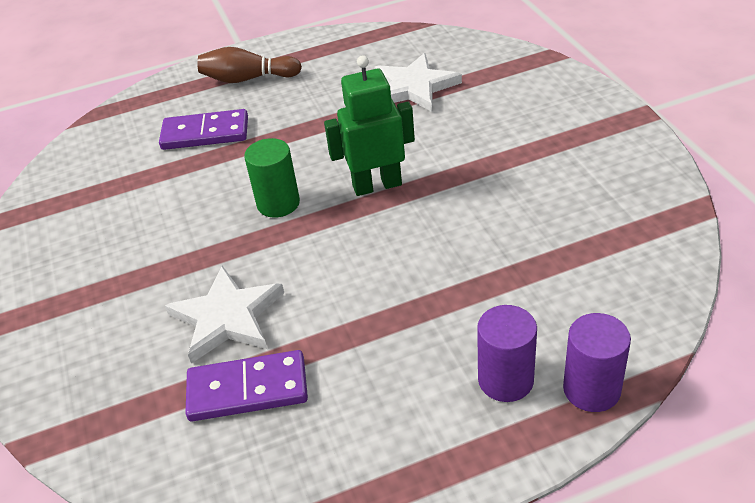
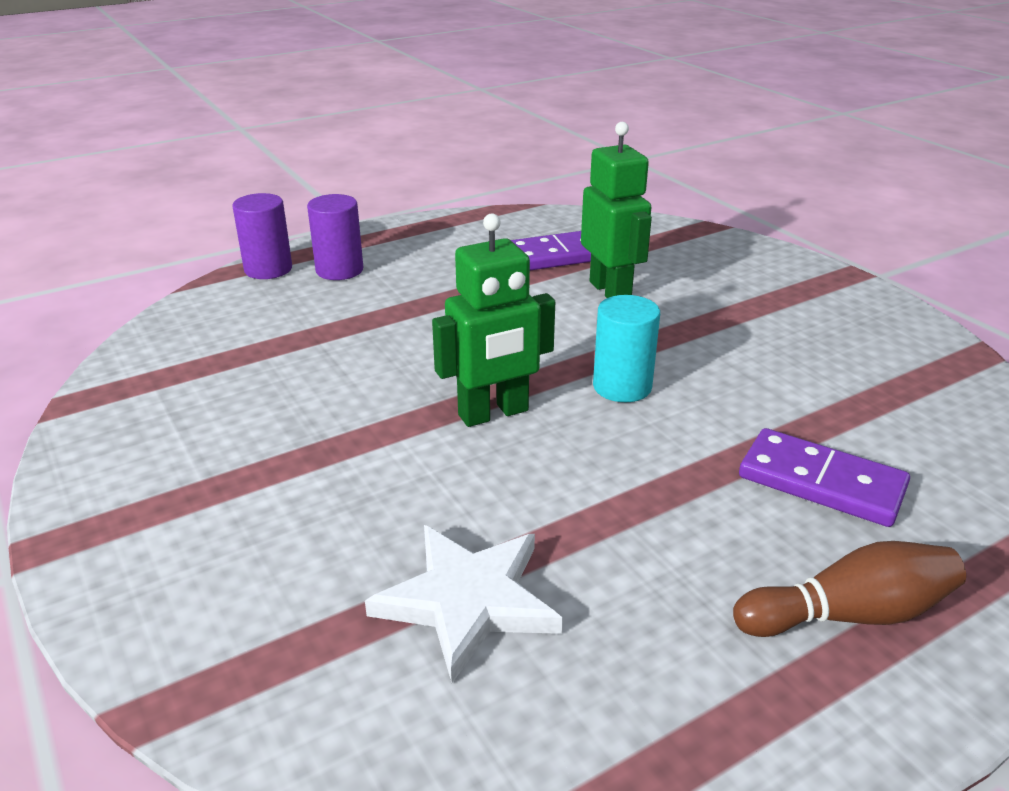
camera: 165 degrees right, 10 degrees down
purple domino [159,109,248,150] -> purple domino turned 45 degrees clockwise [739,428,910,527]
white star [165,266,284,364] -> green robot [581,122,652,298]
green cylinder [244,138,300,218] -> turquoise cylinder [593,295,660,402]

